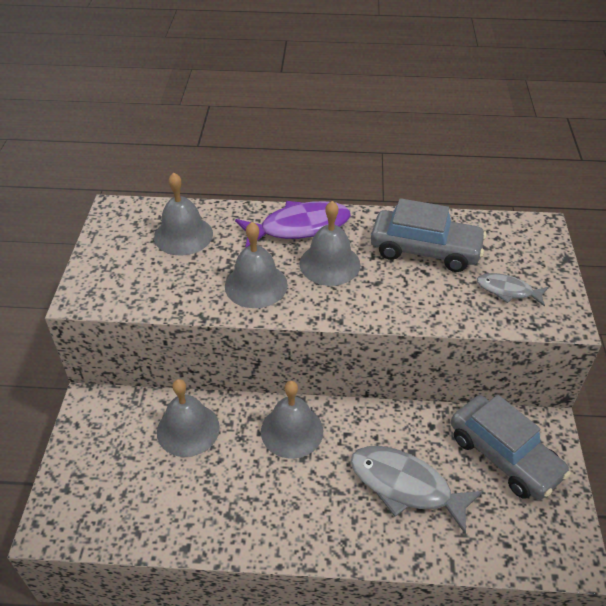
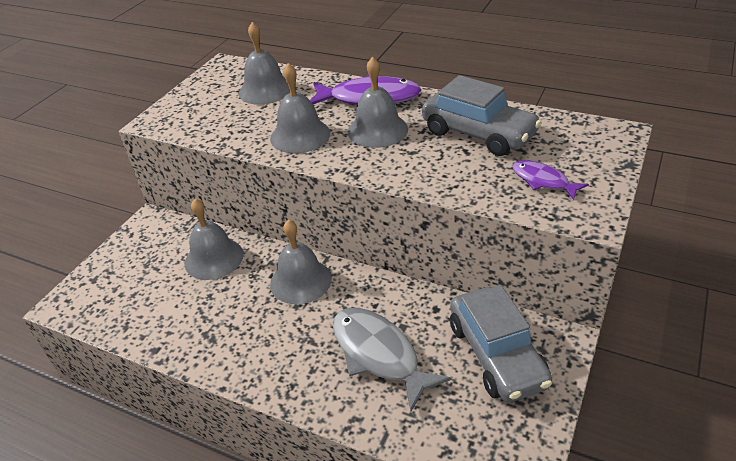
camera: 25 degrees right, 5 degrees down
grey fish [477,273,548,307] -> purple fish [512,160,589,200]

